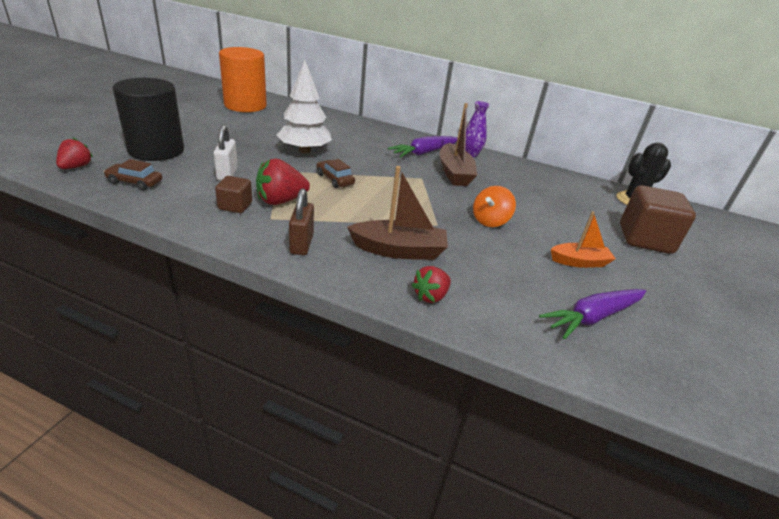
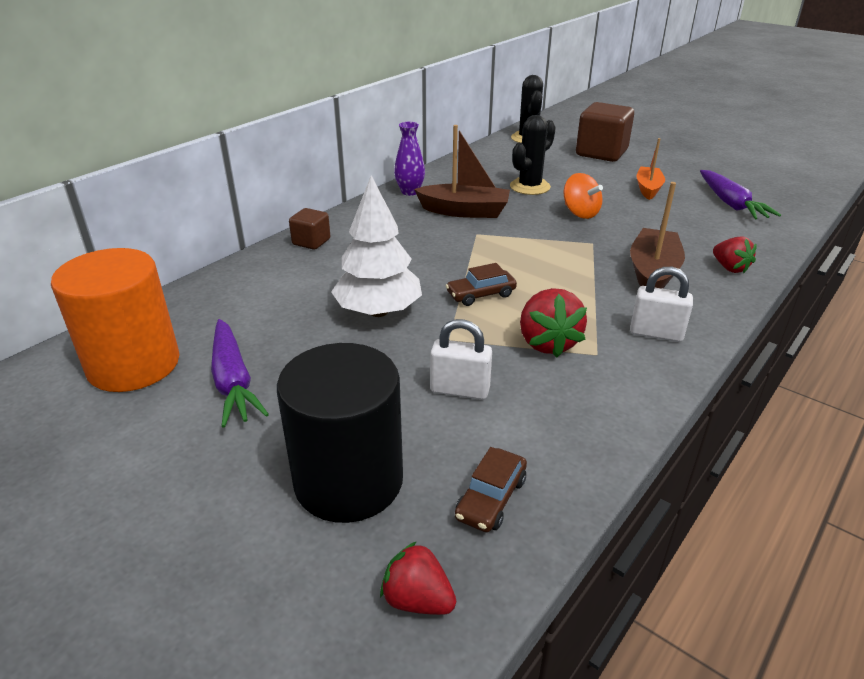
camera: 70 degrees left, 0 degrees up
brown cube [215,176,252,213] -> brown cube moved to [289,208,330,250]
brown padlock [289,188,314,255] -> white padlock [630,267,693,342]
purple carrot [388,136,458,157] -> purple carrot moved to [211,319,269,428]
none -> black cactus [510,115,556,195]

